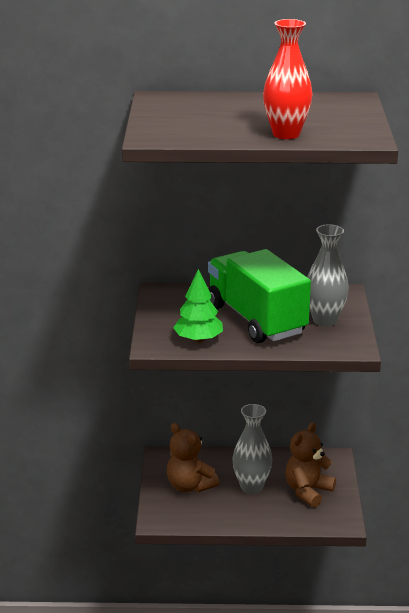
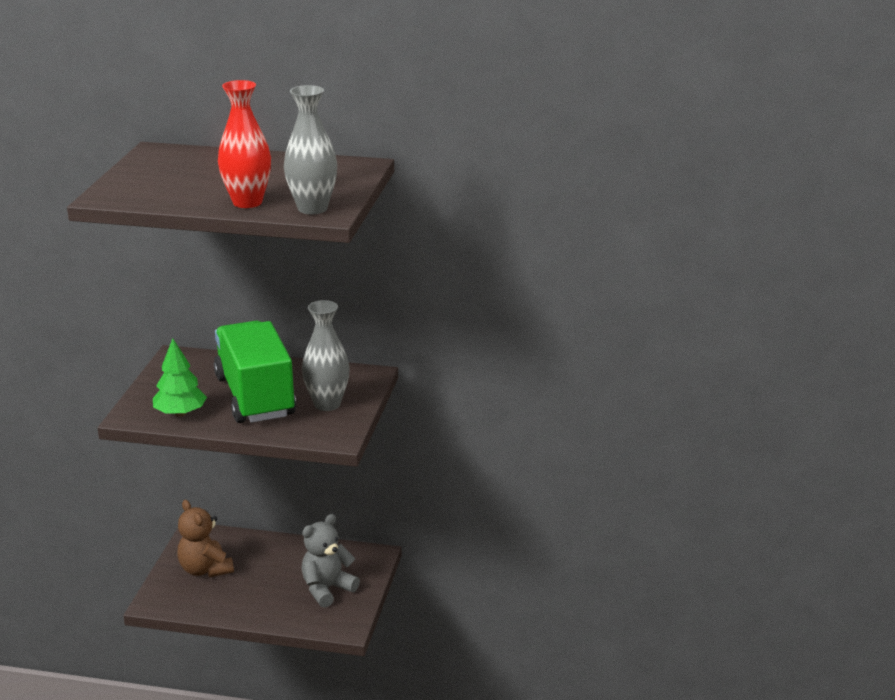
camera: 10 degrees right, 0 degrees up
grey vase [233,404,272,494] -> grey vase moved to [284,85,337,214]
brown teddy bear [285,422,336,508] -> grey teddy bear [301,514,360,608]

